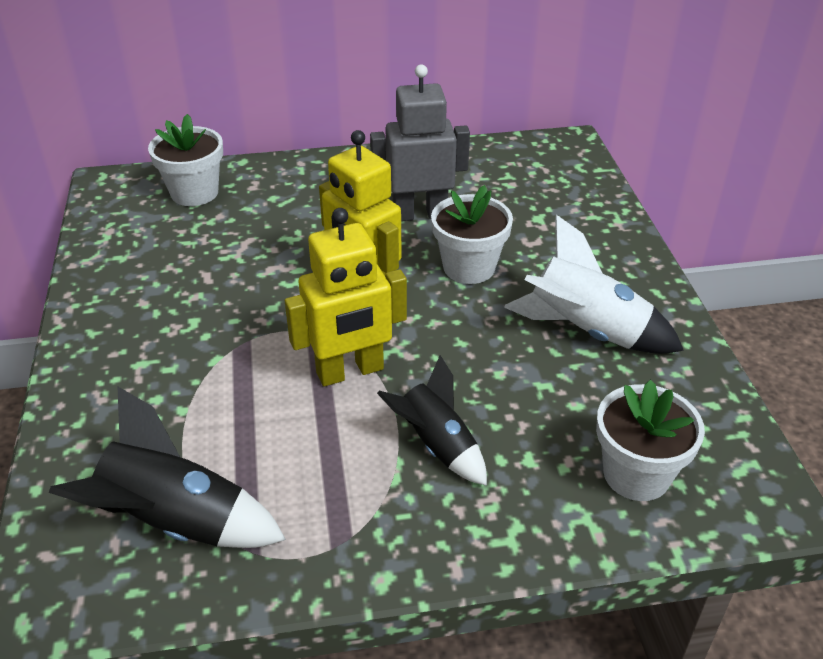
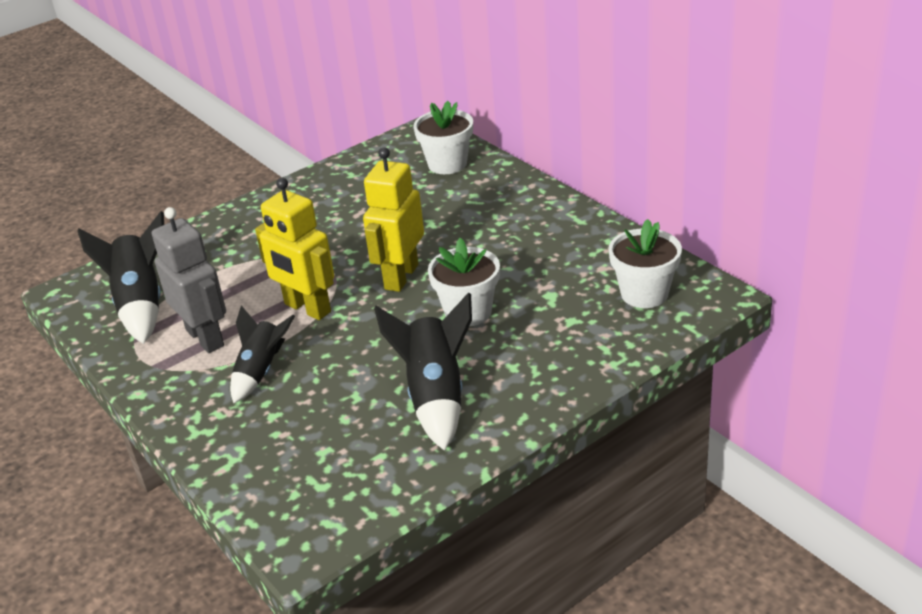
camera: 65 degrees right, 5 degrees down
grey robot [370,64,470,221] -> grey robot moved to [152,207,226,353]
white rocket [504,215,684,354] -> black rocket [374,292,472,451]
white flower pot [596,380,705,501] -> white flower pot moved to [609,219,682,308]

